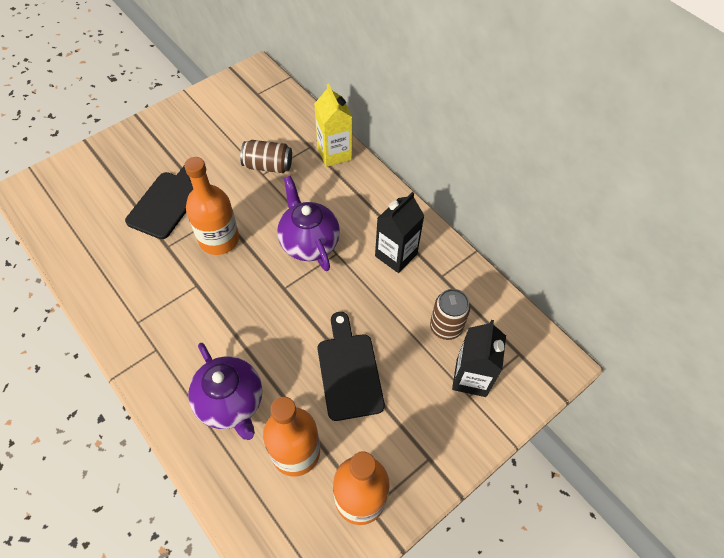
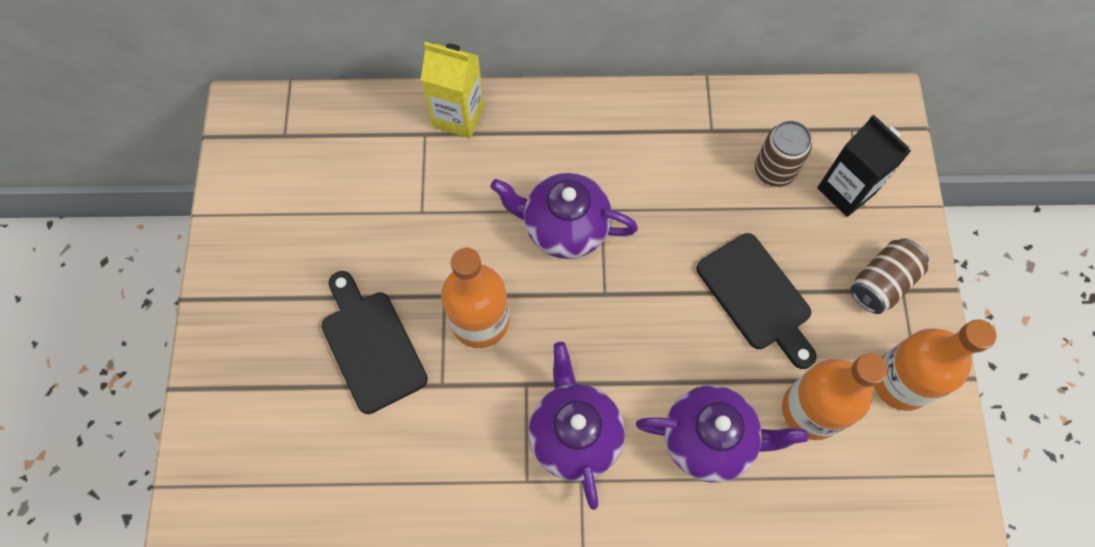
camera: 50 degrees left, 10 degrees up
brown can [240,140,292,173] -> brown can moved to [851,239,929,314]
black cutting board [318,312,385,421] -> black cutting board turned 150 degrees counterclockwise [697,233,817,369]
black carton [375,192,424,273] -> none
none -> purple teapot [528,342,625,510]

